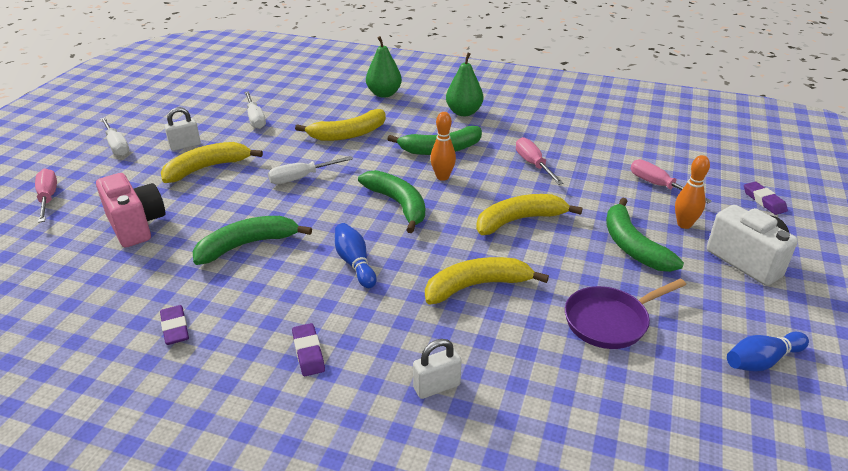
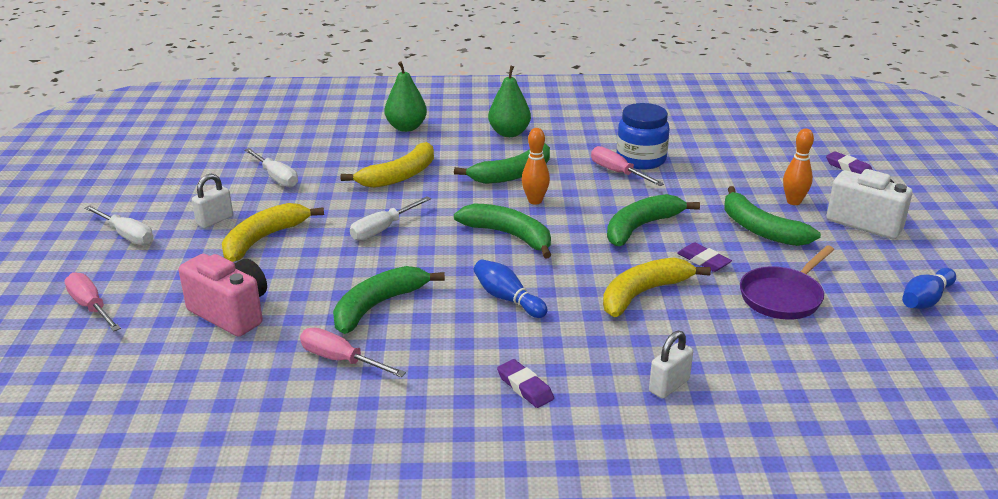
camera: 20 degrees left, 5 degrees down
purple eraser [160,305,189,345] -> purple eraser moved to [677,242,732,272]
yellow banana [476,194,583,235] -> green banana [607,194,700,246]
pink screwdriver [631,159,712,204] -> pink screwdriver moved to [300,328,406,377]
none -> blue jar [617,103,670,170]

